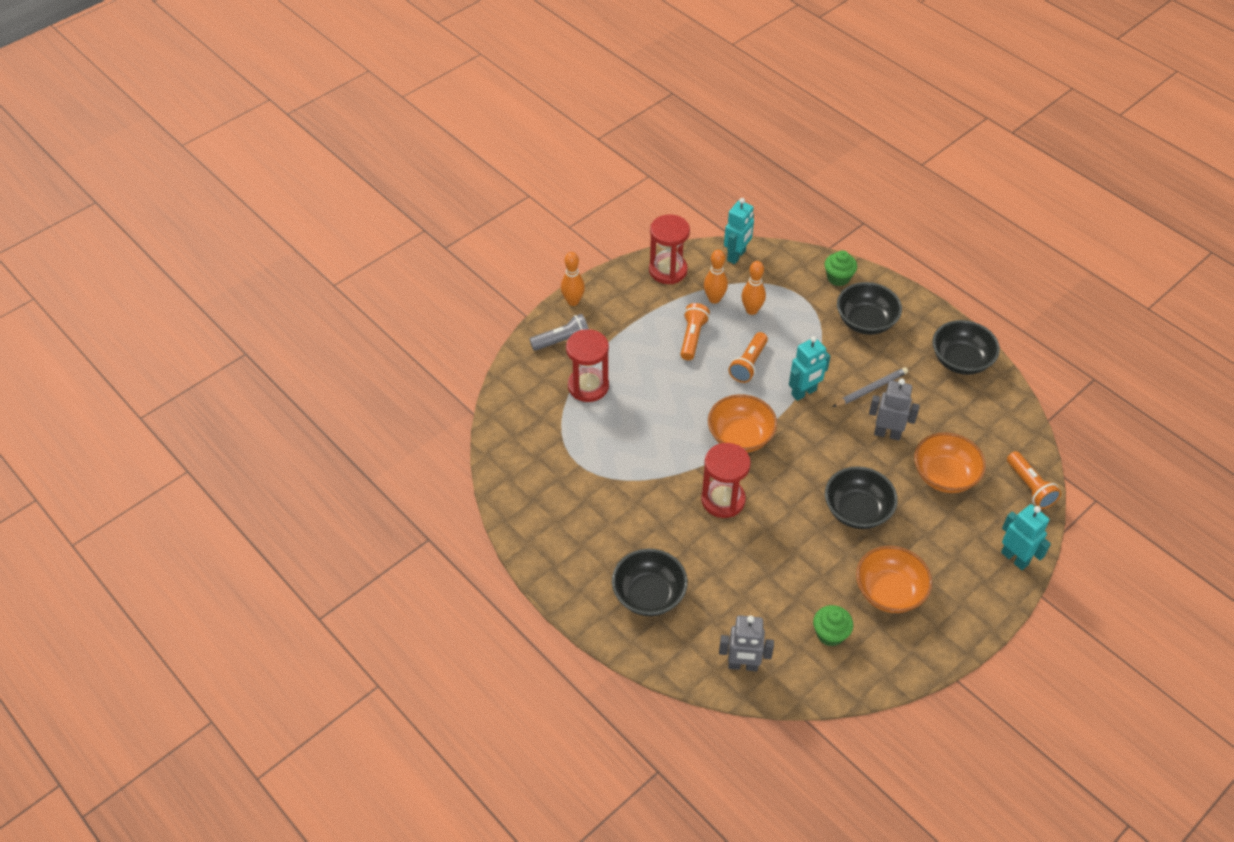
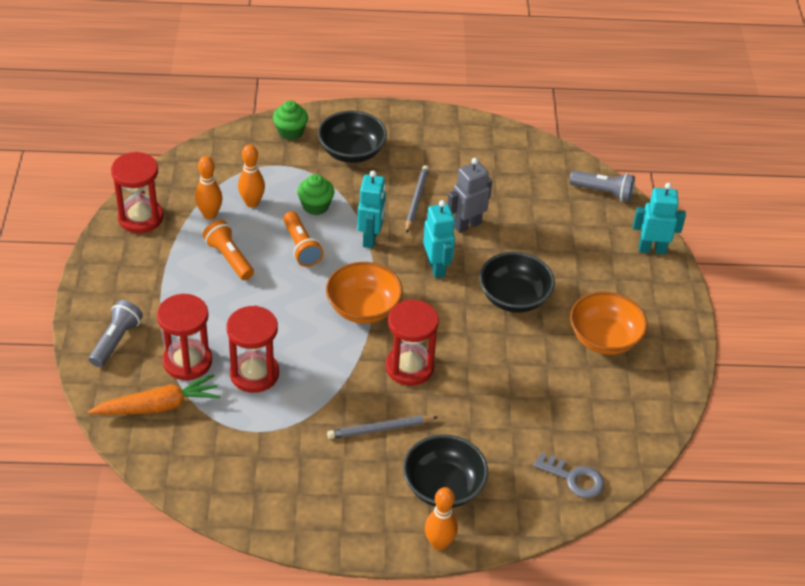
camera: 50 degrees left, 5 degrees down
orange bowling pin [561,252,585,306] -> orange bowling pin moved to [425,487,458,551]
grey robot [719,615,774,671] -> grey key [533,452,605,498]
turquoise robot [724,198,754,264] -> turquoise robot moved to [423,200,455,278]
green cupcake [813,605,853,646] -> green cupcake moved to [297,174,334,215]
orange bowl [914,432,986,493] -> none
black bowl [932,320,1000,375] -> none
orange flashlight [1007,451,1061,509] -> grey flashlight [570,170,635,202]
none -> orange carrot [88,374,220,415]
none -> red hourglass [226,306,279,393]
none -> grey pencil [327,415,438,439]

